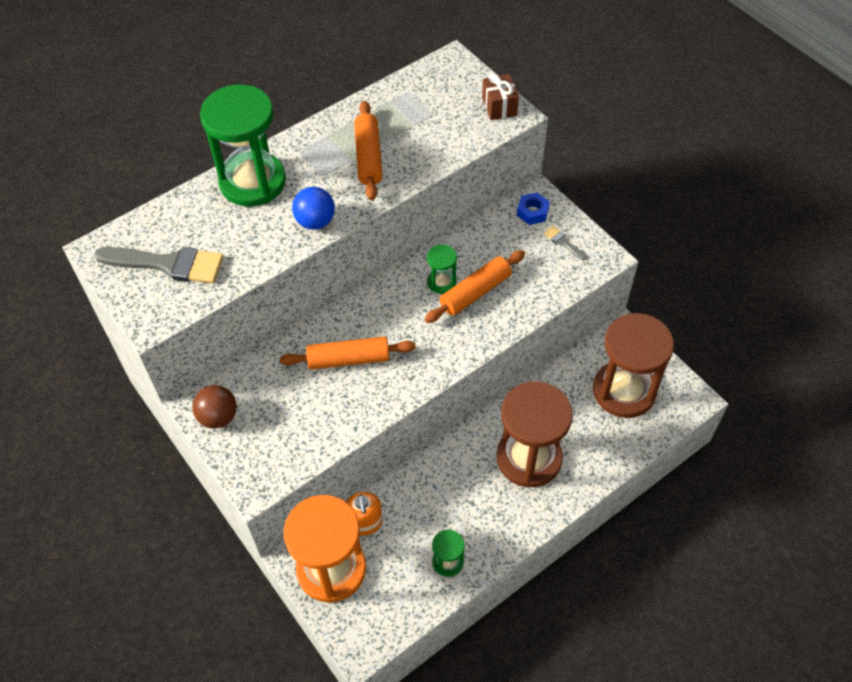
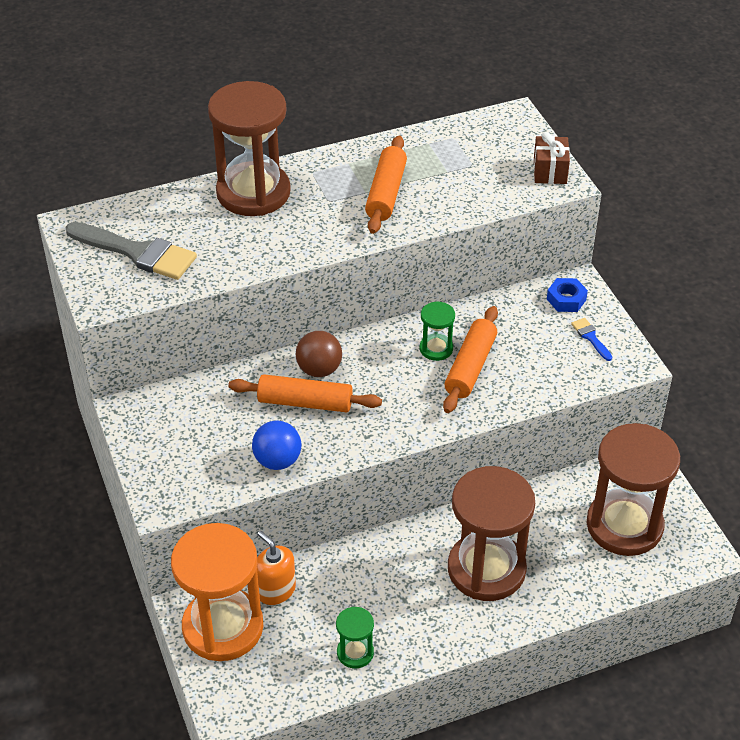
camera: 15 degrees right, 10 degrees down
brown ball [192,385,237,429] -> brown ball moved to [295,331,342,377]
green hourglass [200,85,286,207] -> brown hourglass [208,81,291,216]
blue ball [292,187,335,230] -> blue ball moved to [252,420,301,470]
orange soap dispenser [346,492,383,536] -> orange soap dispenser turned 135 degrees clockwise [257,531,296,605]
orange rolling pin [425,250,525,323] -> orange rolling pin turned 45 degrees counterclockwise [443,306,498,413]
grey brush [544,226,587,260] -> blue brush [571,318,612,361]

